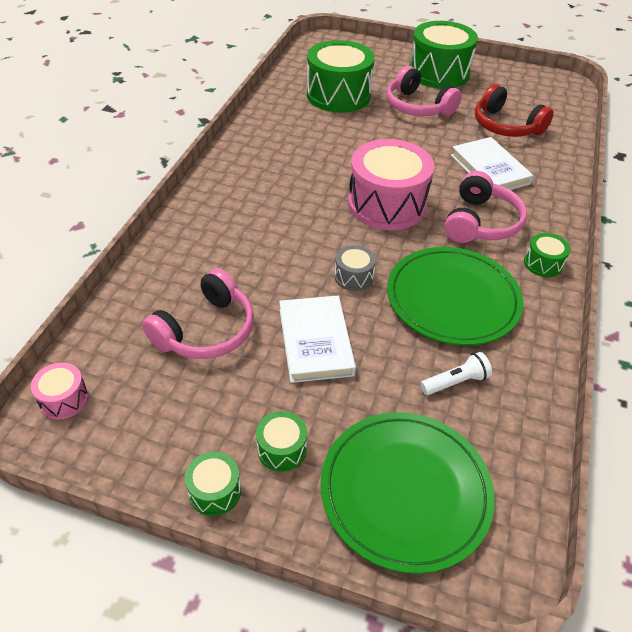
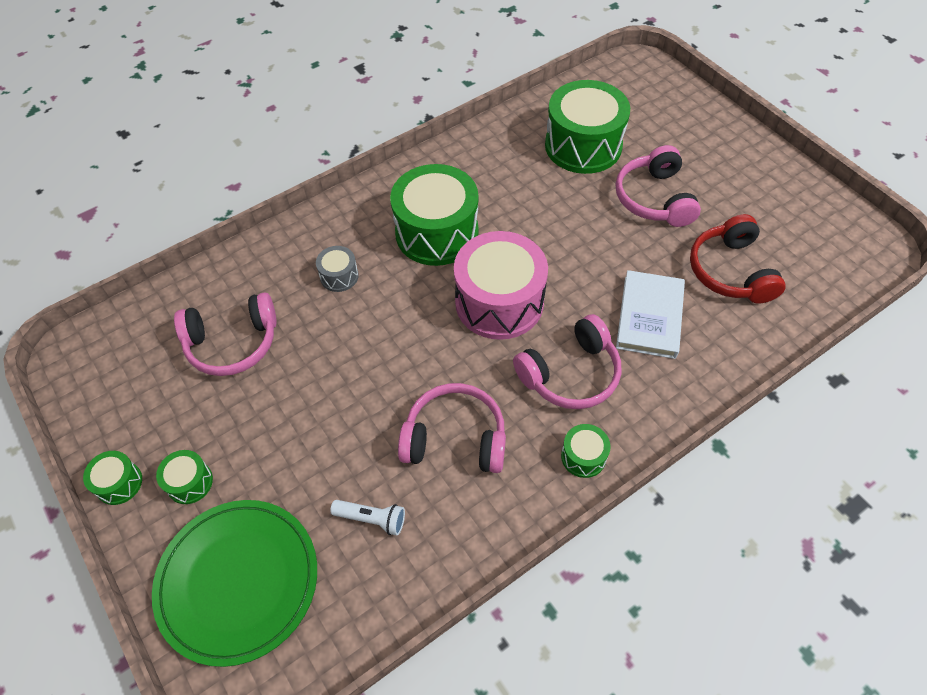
camera: 40 degrees right, 10 degrees up
pink drum [31,362,89,419] -> none
white book [279,296,356,383] -> none
grey drum [334,245,376,291] -> grey drum moved to [316,246,359,292]
green plate [387,247,523,345] -> pink headphones [398,383,506,473]
green drum [409,21,478,89] -> green drum moved to [390,164,478,266]

